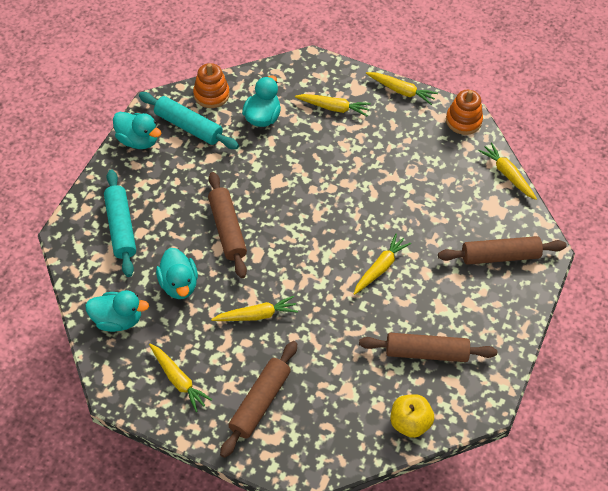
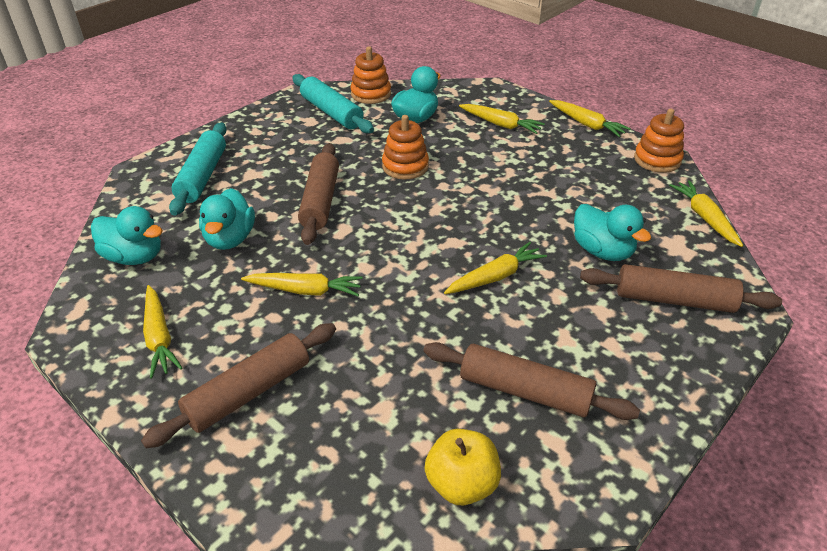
camera: 20 degrees right, 15 degrees down
turquoise duck [113,112,161,149] -> turquoise duck moved to [574,204,651,261]
none -> orange stacking toy [382,115,429,180]

